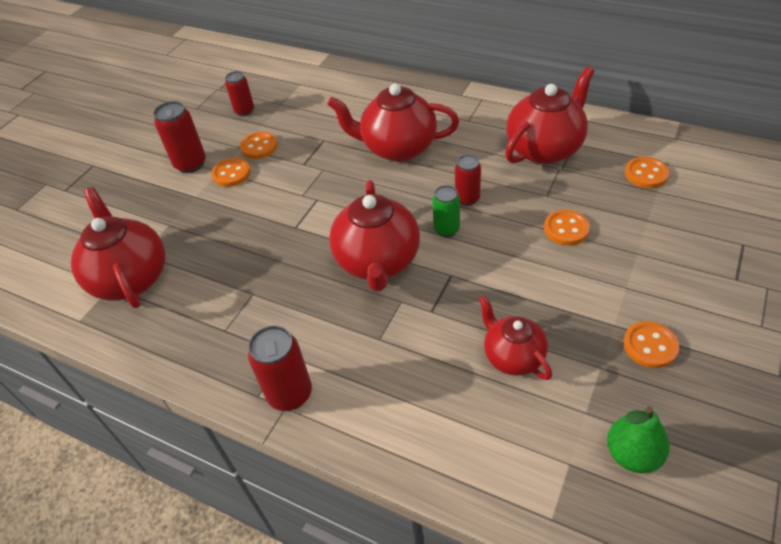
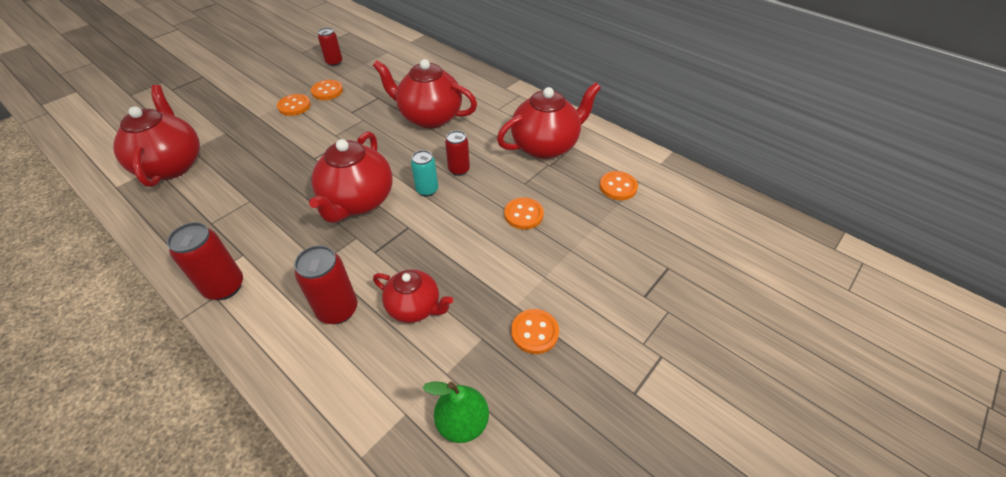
camera: 10 degrees right, 0 degrees up
red can [153,101,206,173] -> red can moved to [294,245,358,324]
green can [432,185,460,237] -> turquoise can [411,150,438,197]
red teapot [479,295,552,380] -> red teapot turned 135 degrees clockwise [373,269,453,323]

